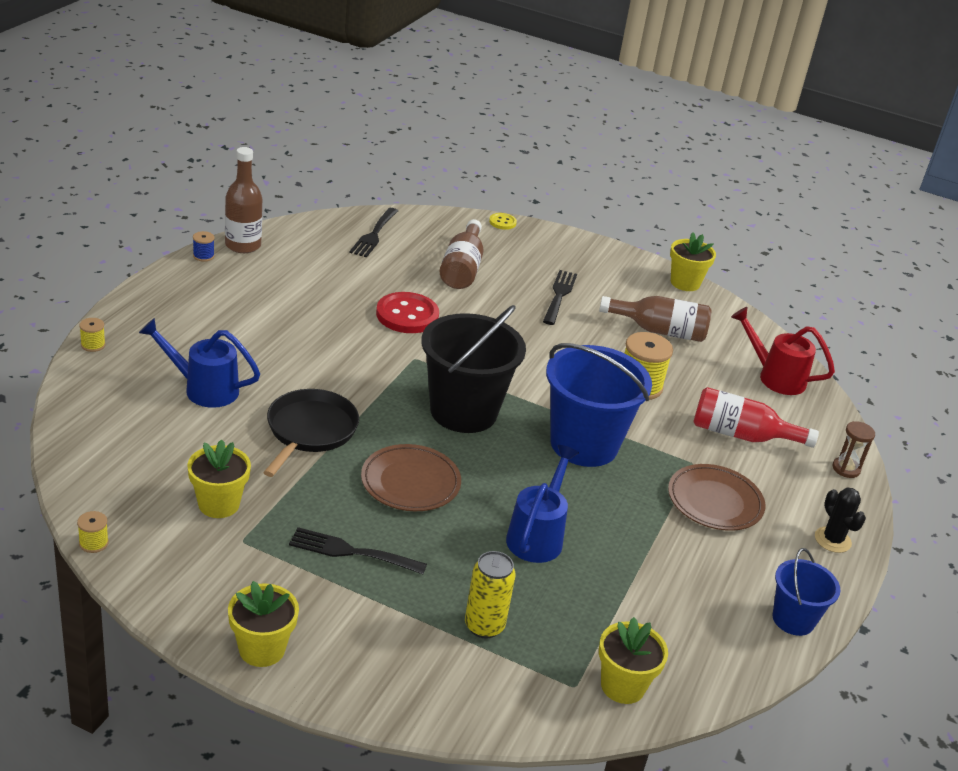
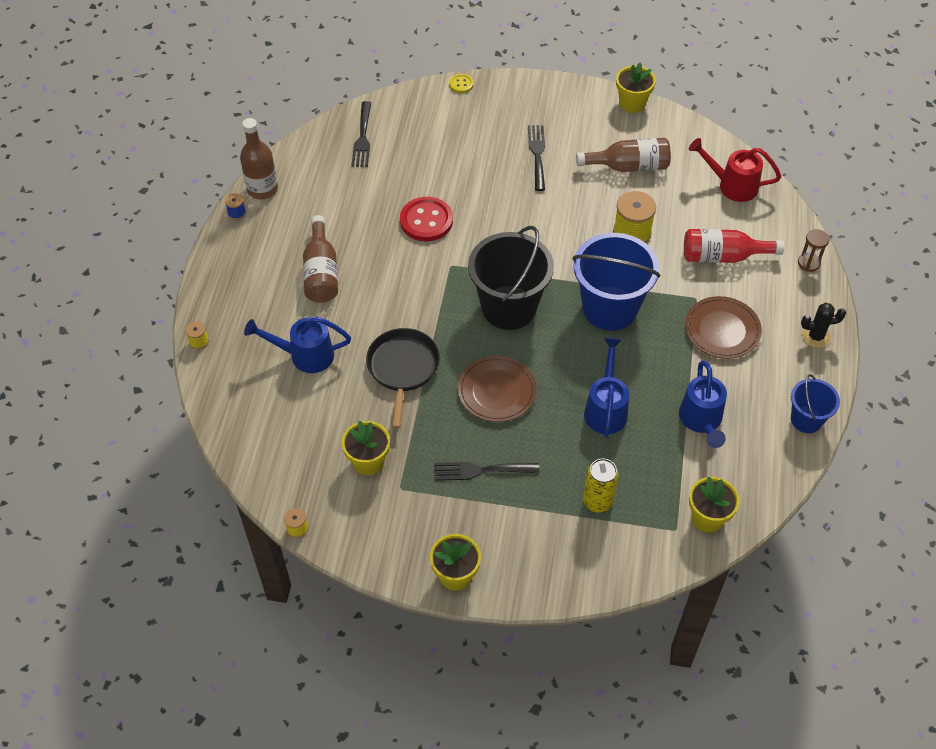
camera: 10 degrees left, 20 degrees up
brown bottle [440,219,484,289] -> brown bottle moved to [303,215,338,303]
black cactus [815,487,866,553] -> black cactus turned 60 degrees counterclockwise [801,303,846,348]
none -> blue watering can [679,361,727,448]

